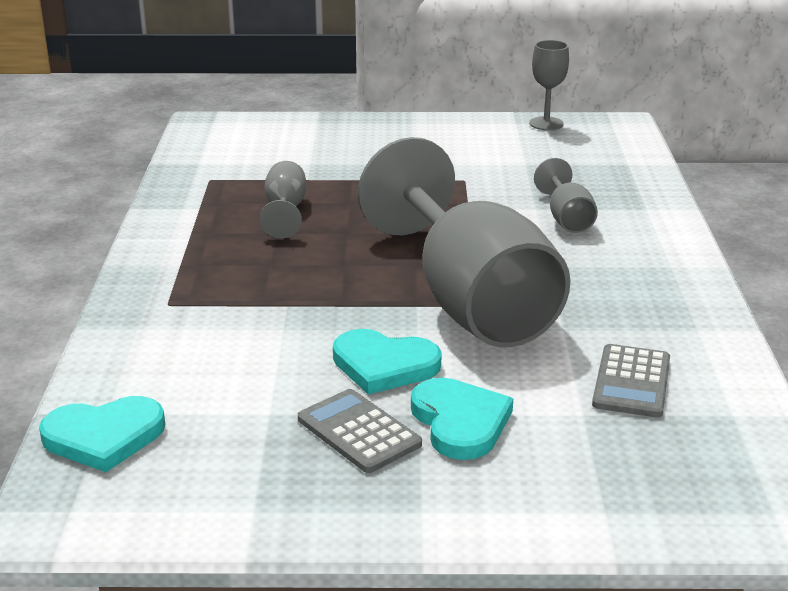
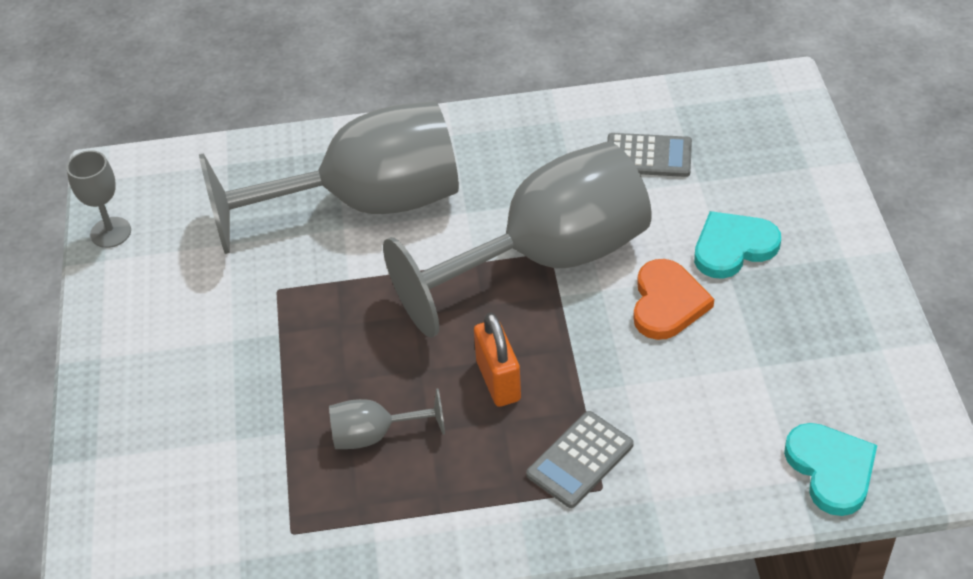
camera: 95 degrees left, 20 degrees up
grey calculator [298,389,422,473] -> grey calculator moved to [526,411,634,508]
turquoise heart [333,329,442,395] -> orange heart [633,259,714,340]
grey goblet [534,158,598,233] -> grey goblet [199,101,459,254], size x2.44
none -> orange padlock [474,312,521,407]

